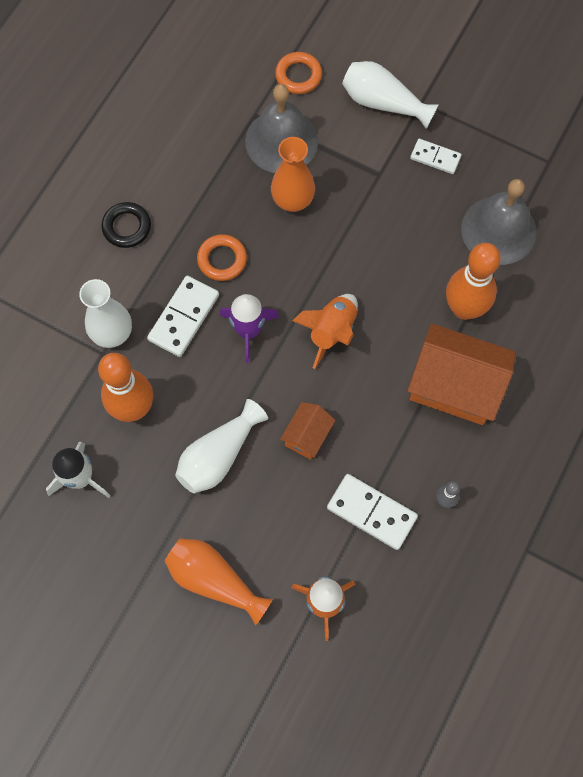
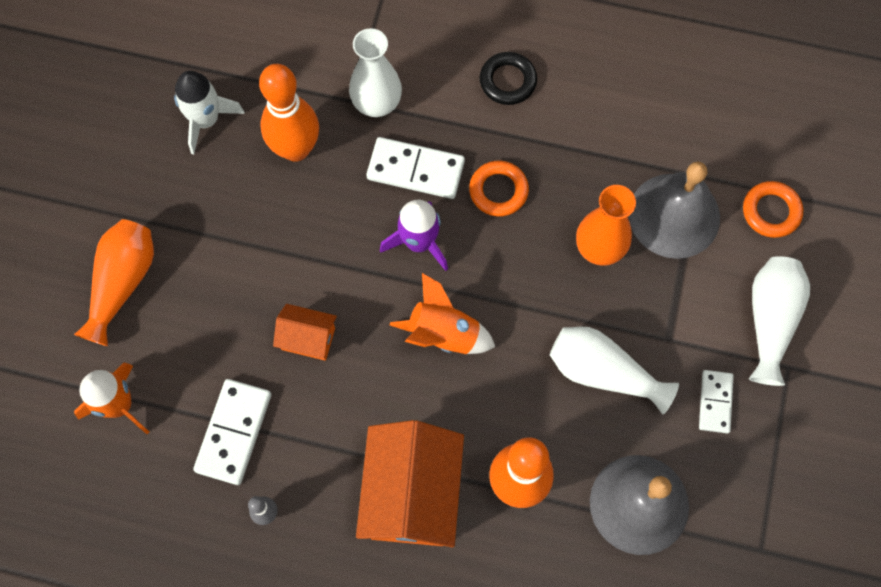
camera: 75 degrees right, 0 degrees up
white vase [175,399,268,493] -> white vase moved to [550,326,679,414]

